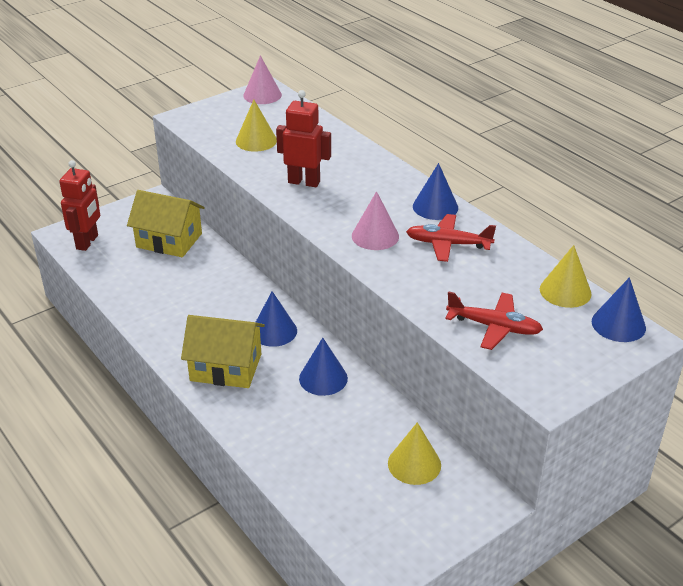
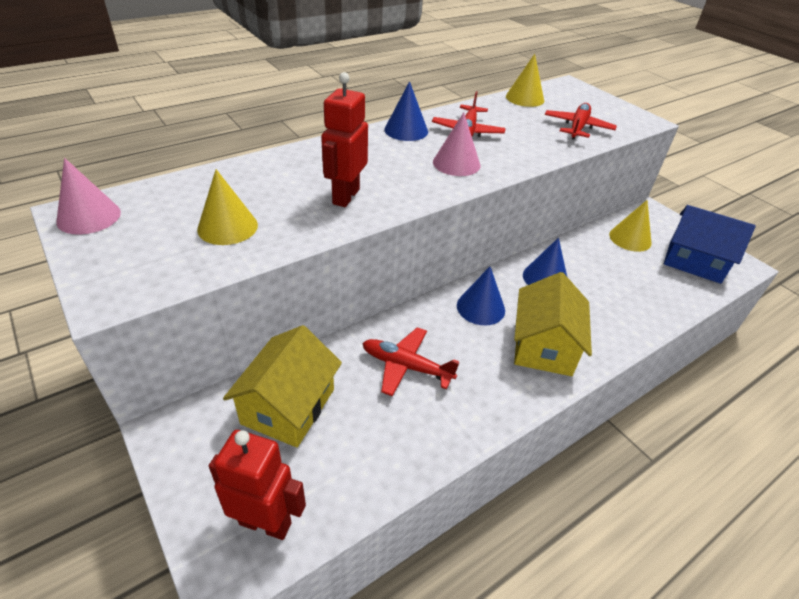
camera: 90 degrees left, 5 degrees up
blue cone [592,277,646,342] -> none
none -> red plane [362,327,460,396]
none -> blue house [664,205,756,284]

